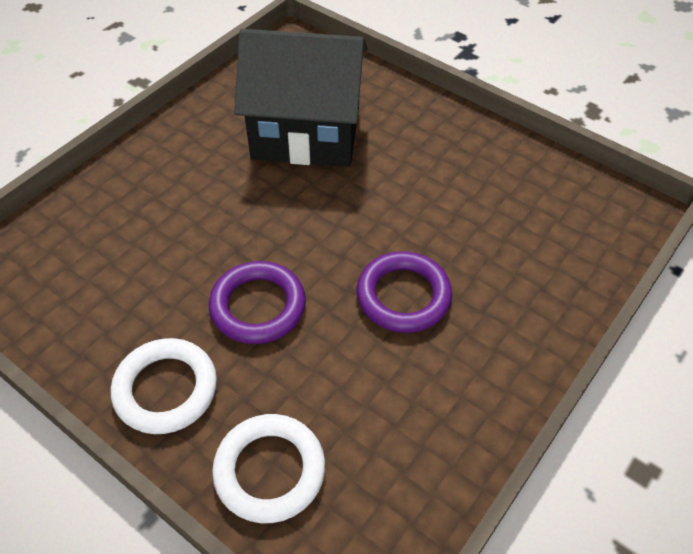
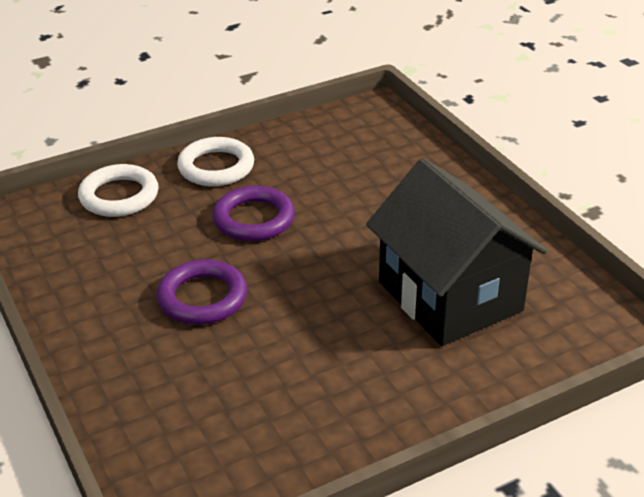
camera: 115 degrees right, 15 degrees down
black house [234,29,368,167] -> black house turned 60 degrees counterclockwise [366,158,547,346]

